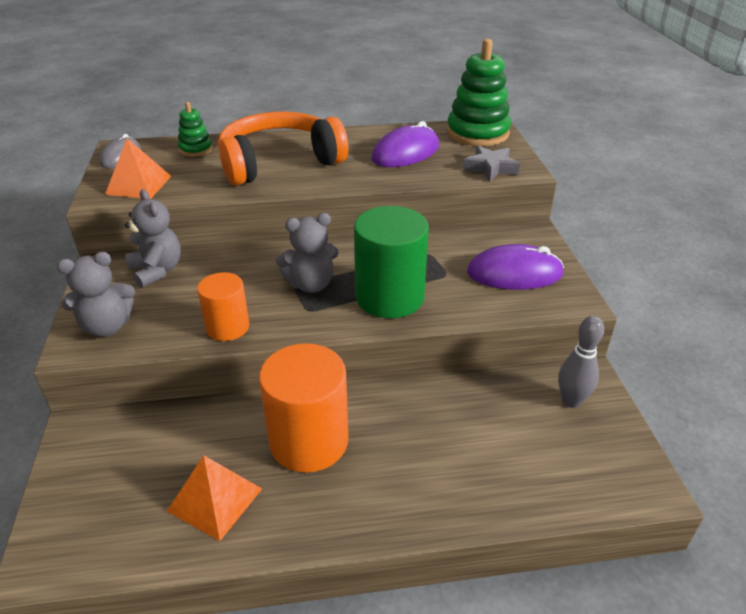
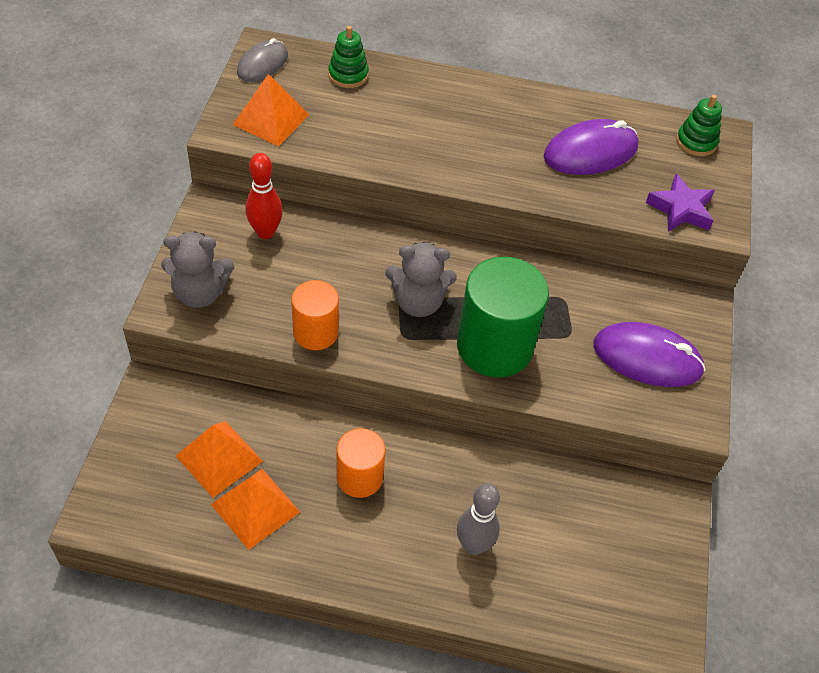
camera: 15 degrees right, 15 degrees up
grey teddy bear [125,189,181,288] -> red bowling pin [245,153,283,239]
orange headphones [218,111,348,186] -> none
orange cylinder [259,343,349,473] -> orange cylinder [336,428,385,498], size x0.59
green stacking toy [447,39,511,146] -> green stacking toy [676,95,722,156], size x0.51
grey star [463,146,520,181] -> purple star [646,174,715,232]
grey bowling pin [558,316,604,408] -> grey bowling pin moved to [457,483,500,555]
none -> orange pyramid [176,421,263,498]

